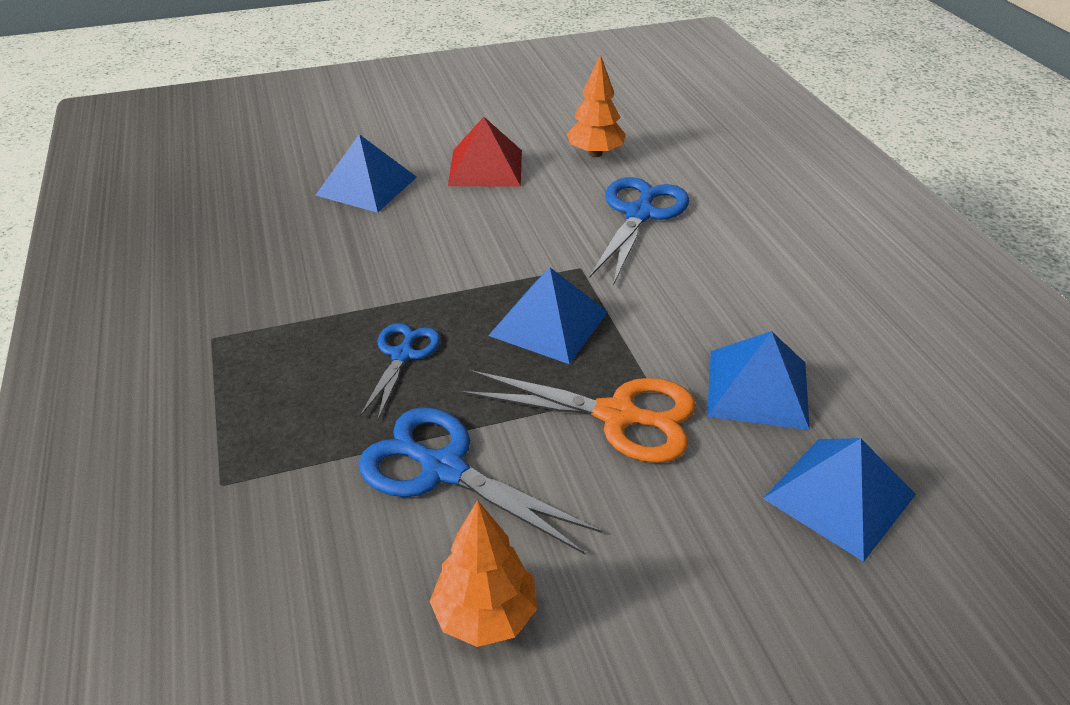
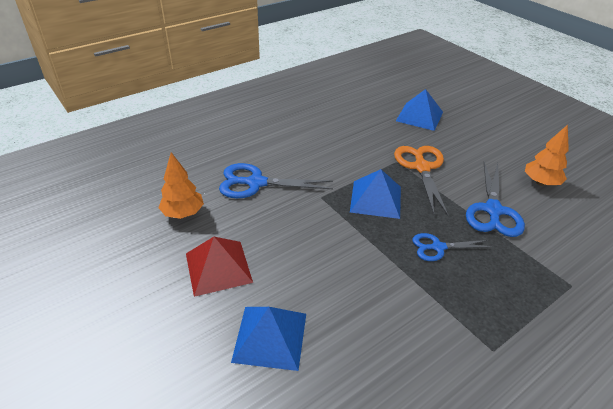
camera: 110 degrees left, 0 degrees up
blue pyramid [707,331,810,430] -> none

